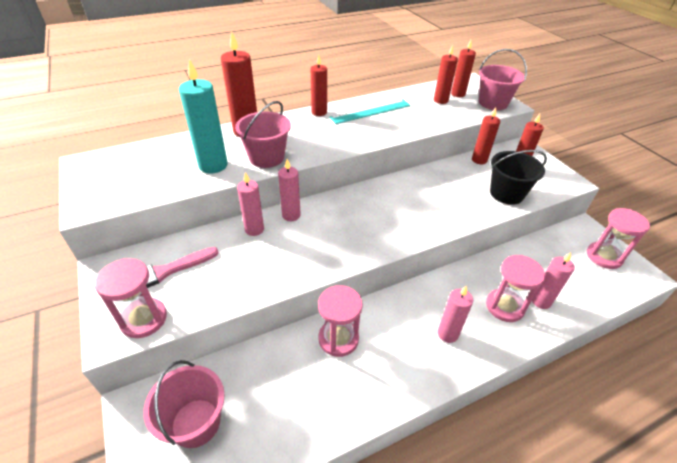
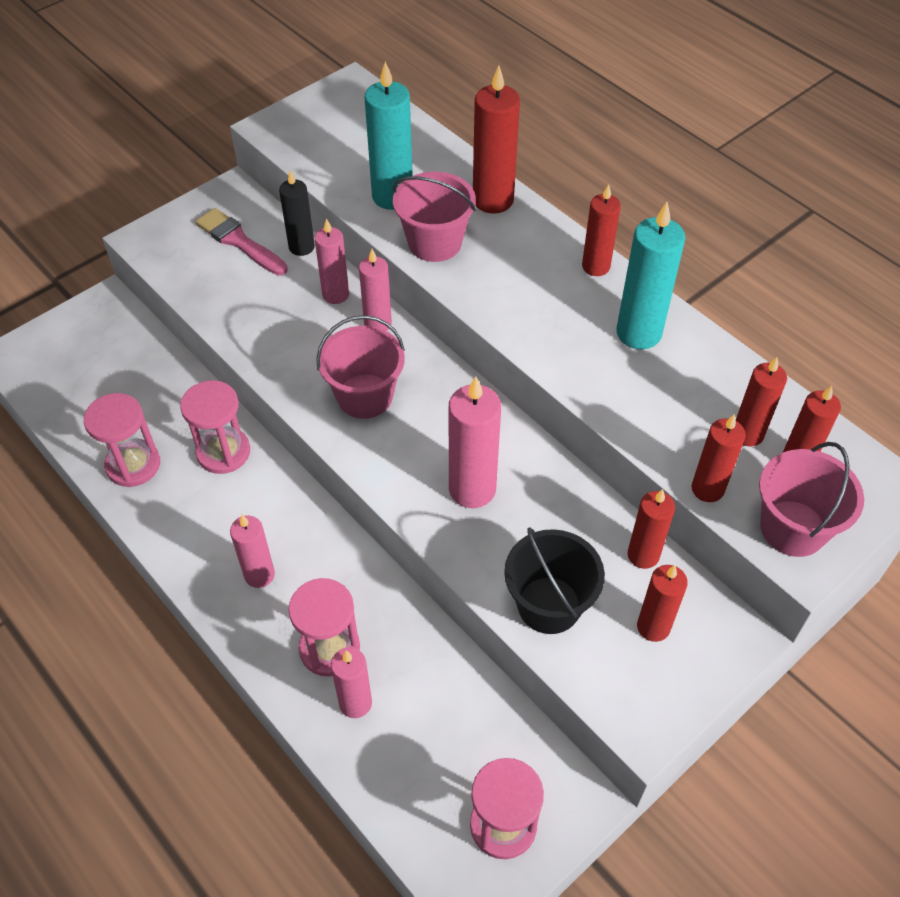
camera: 75 degrees right, 10 degrees up
pink hourglass [95,258,167,338] -> pink hourglass moved to [84,393,160,487]
pink bucket [143,360,225,448] -> pink bucket moved to [316,315,405,419]
turquoise ruler [329,99,410,124] -> turquoise candle [616,202,685,349]
none -> black candle [279,170,315,256]
none -> pink candle [449,376,501,508]
none -> red candle [692,414,746,502]

